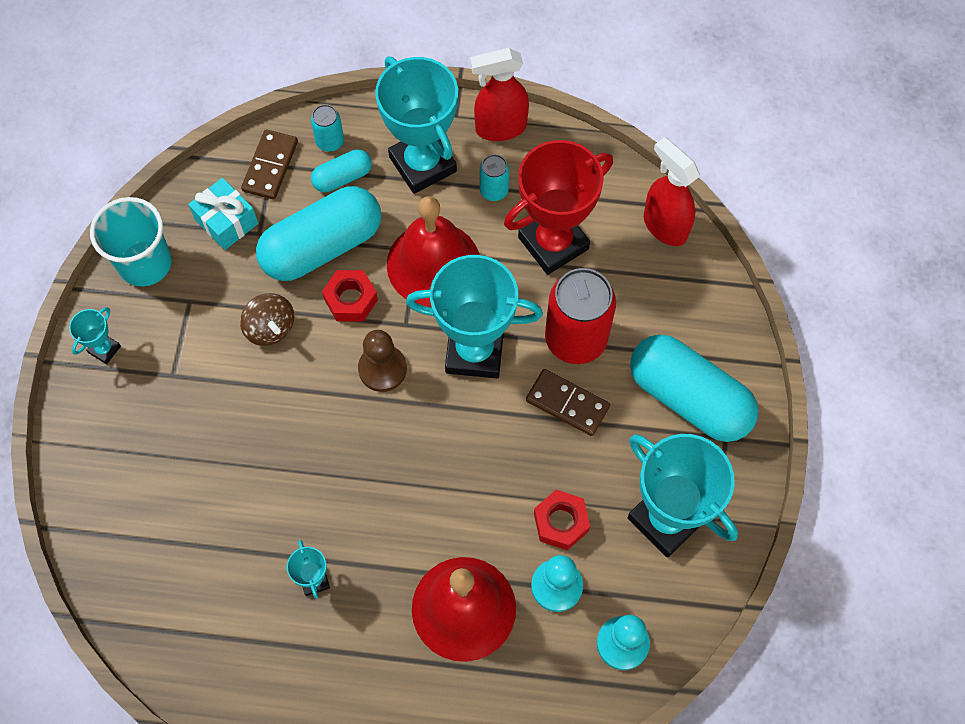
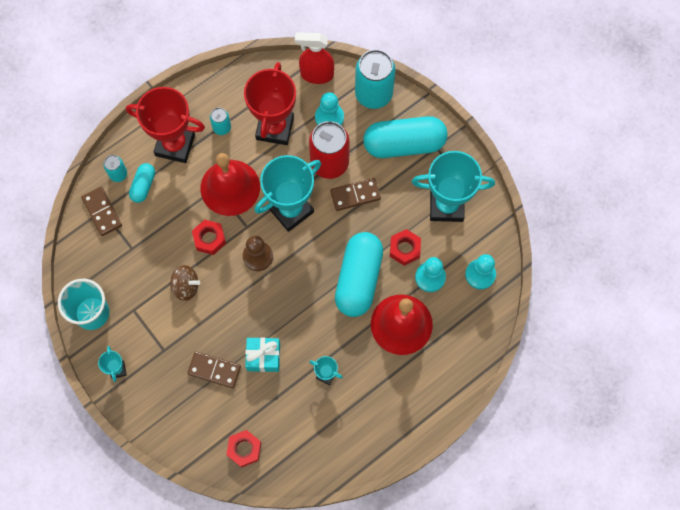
camera: 45 degrees left, 5 degrees up
turquoise gift [188,178,258,250] -> turquoise gift moved to [245,337,280,372]
turquoise capsule [256,186,381,281] -> turquoise capsule moved to [335,232,383,317]
turquoise trophy [375,57,458,194] -> red trophy [126,87,205,163]
red spray bottle [470,48,529,141] -> none
none -> brown domino [187,352,241,388]
none -> red nut [226,430,261,468]
none -> turquoise pawn [315,92,344,125]
none -> turquoise can [355,49,396,109]

